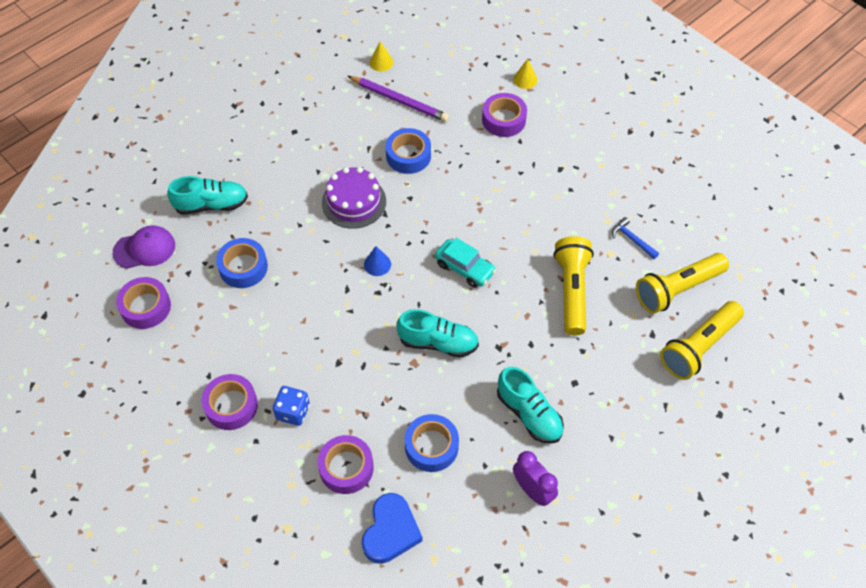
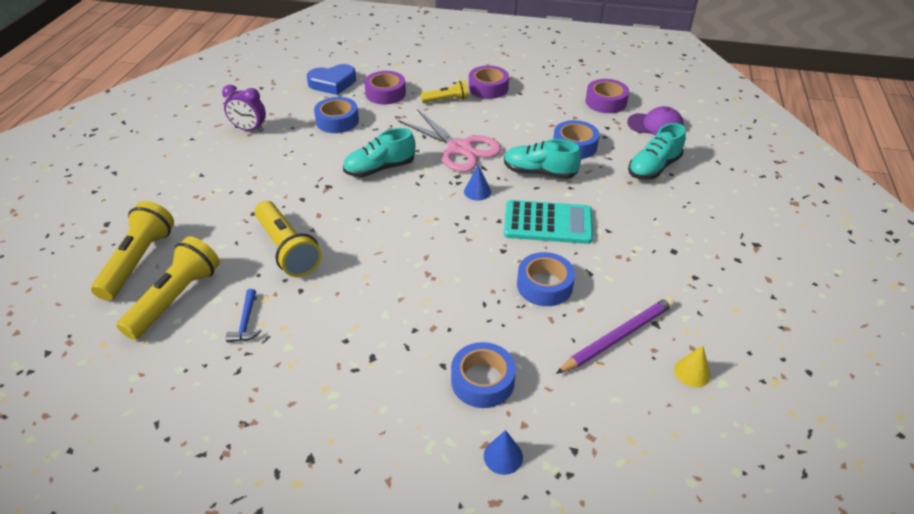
camera: 145 degrees right, 15 degrees down
purple cap [113,225,175,269] -> purple cap turned 120 degrees counterclockwise [627,106,684,136]
blue dice [273,386,310,426] -> yellow flashlight [421,80,468,103]
purple cake [322,167,386,229] -> turquoise calculator [504,200,593,244]
purple pencil [348,76,449,122] -> purple pencil turned 150 degrees clockwise [556,297,675,374]
blue heart [362,493,422,564] -> blue heart turned 90 degrees counterclockwise [307,64,356,95]
turquoise car [435,238,496,288] -> none
purple tape [482,93,527,137] -> blue tape [451,342,516,408]
turquoise shoe [497,367,564,444] -> turquoise shoe moved to [504,139,581,179]
yellow cone [513,59,537,89] -> blue cone [484,430,523,475]
blue hammer [612,217,659,259] -> blue hammer turned 75 degrees clockwise [226,289,262,342]
none -> pink scissors [398,109,502,172]

